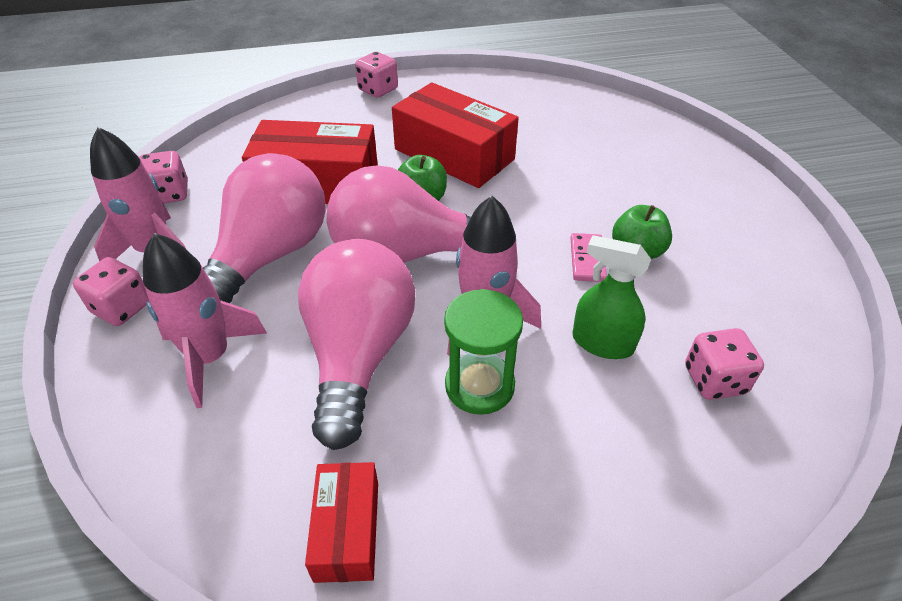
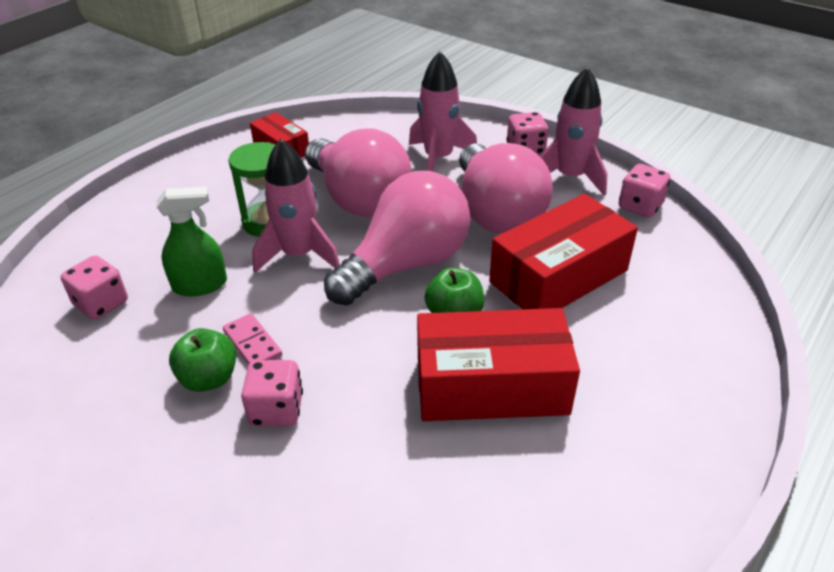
camera: 140 degrees right, 5 degrees down
pink dice [355,52,398,98] -> pink dice moved to [241,360,303,426]

